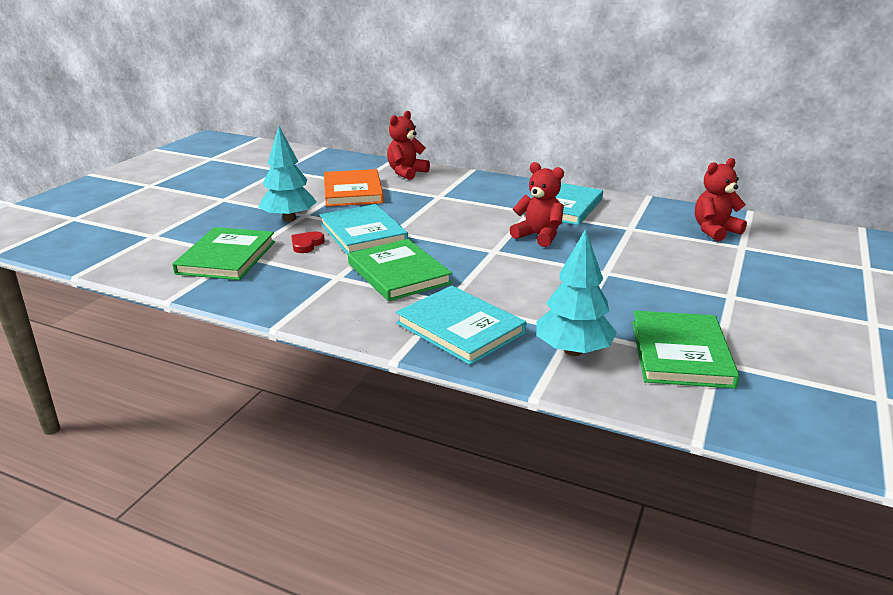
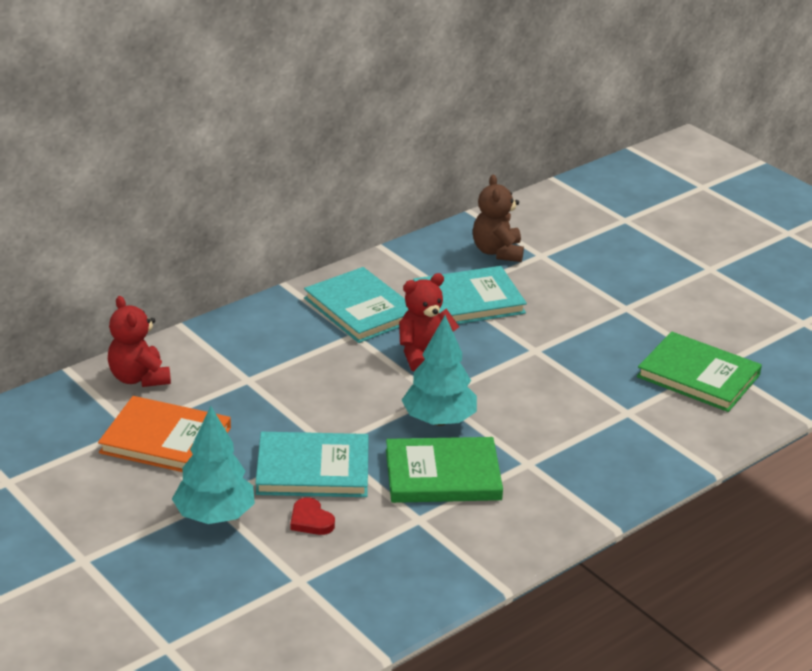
camera: 65 degrees left, 5 degrees up
green book [172,227,275,280] -> none
turquoise book [396,286,526,365] -> turquoise book moved to [413,266,527,324]
turquoise tree [537,229,617,356] -> turquoise tree moved to [402,315,477,426]
red teddy bear [695,158,747,241] -> brown teddy bear [473,175,524,262]

